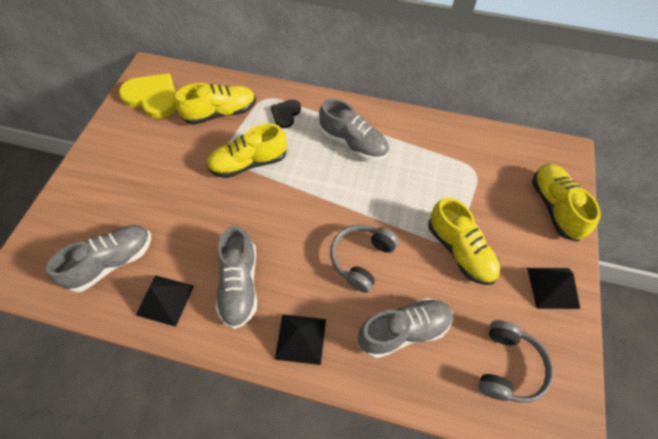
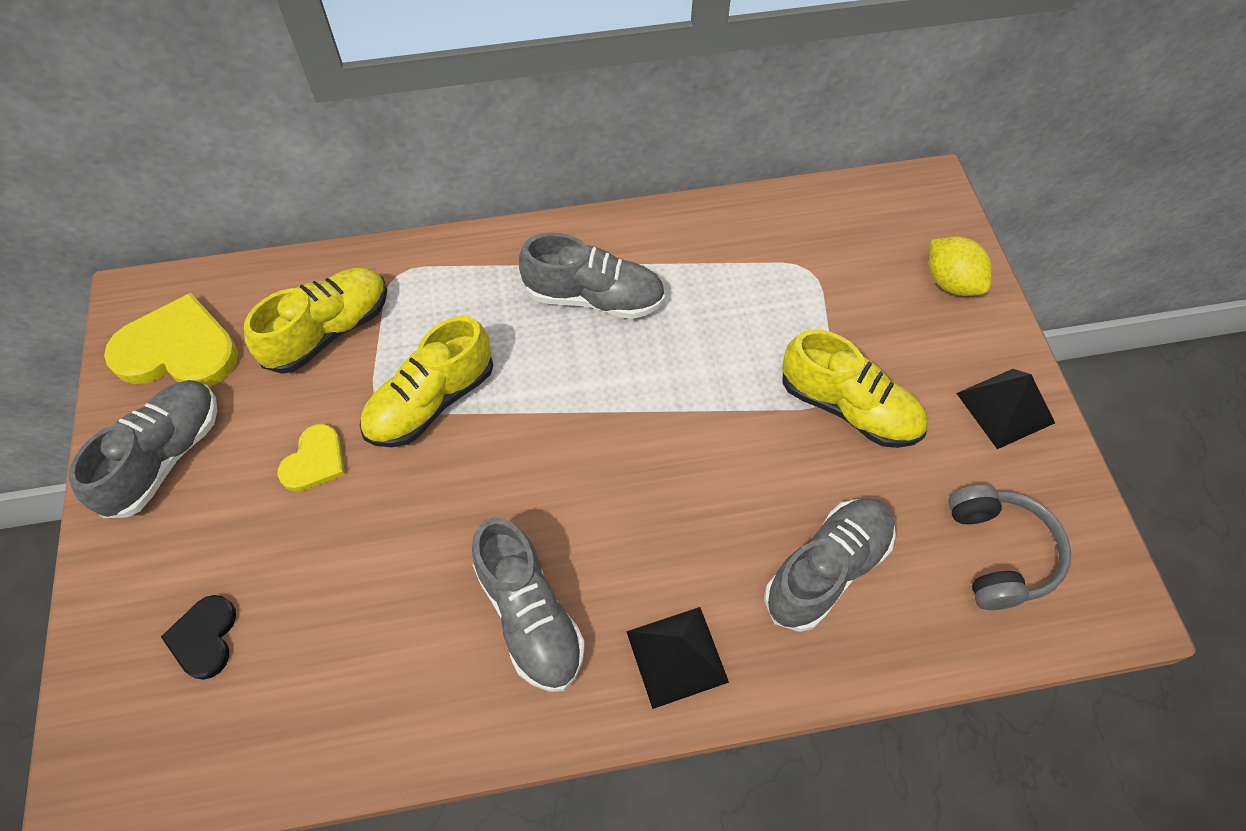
camera: 25 degrees left, 0 degrees up
grey shoe [46,225,151,292] -> grey shoe moved to [68,380,217,518]
black pyramid [136,275,194,327] -> none
black heart [270,100,301,128] -> black heart moved to [161,595,236,680]
grey headphones [330,224,399,293] -> none
yellow shoe [532,164,601,242] -> yellow lemon [929,236,992,296]
none -> yellow heart [278,424,345,492]

